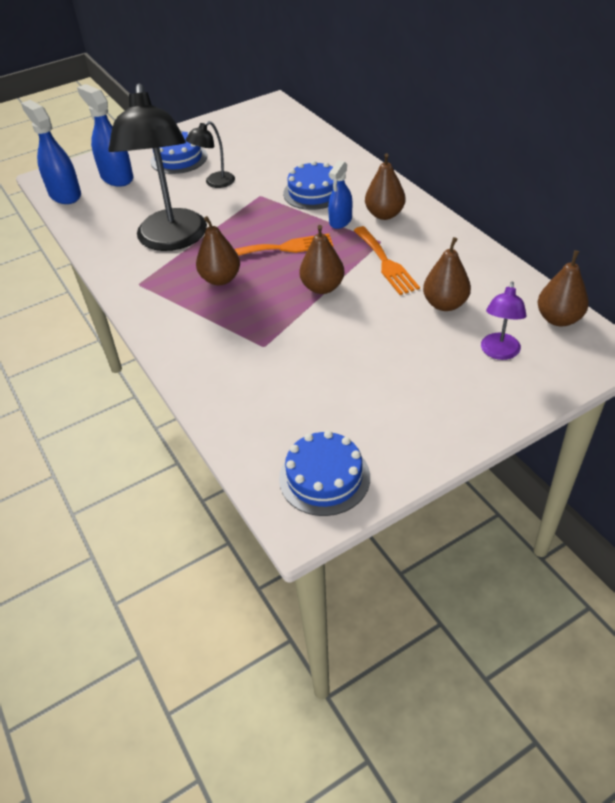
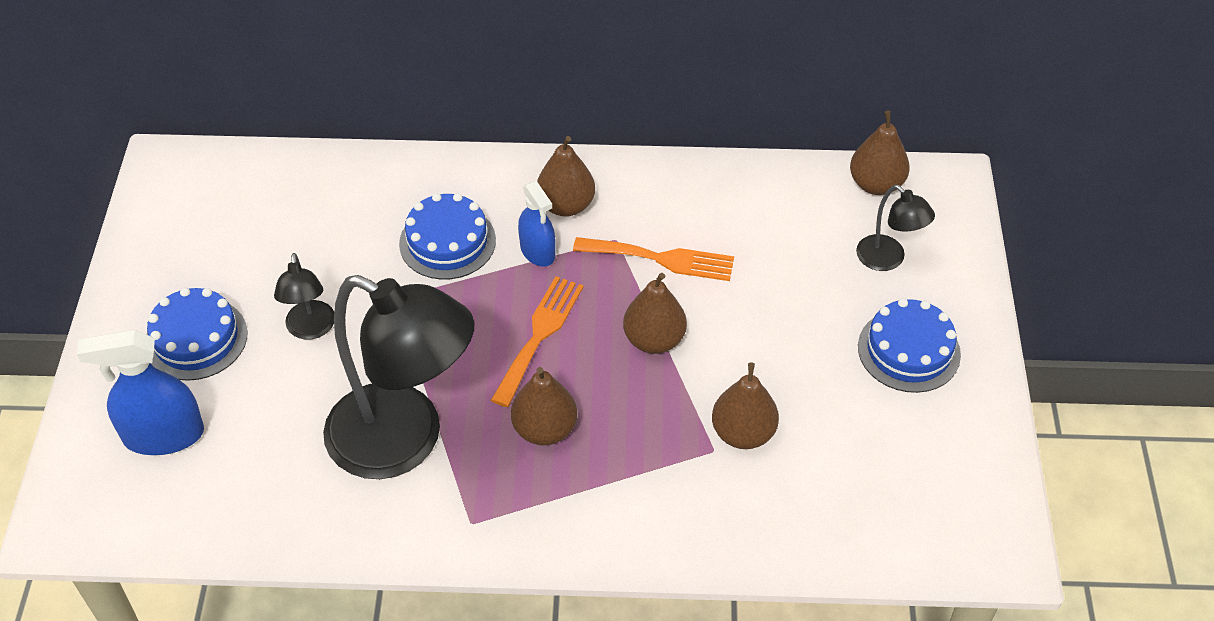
camera: 60 degrees left, 5 degrees up
blue spray bottle [21,100,81,204] -> none
blue cake [279,430,370,516] -> blue cake moved to [858,298,961,393]
brown pear [423,237,471,311] -> brown pear moved to [712,362,779,449]
purple lamp [481,281,527,360] -> black lamp [856,185,935,271]

